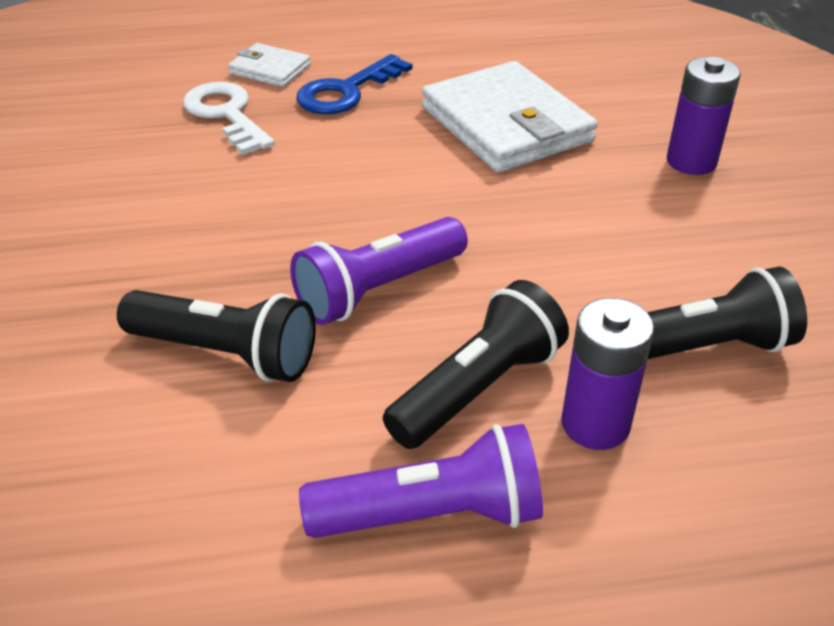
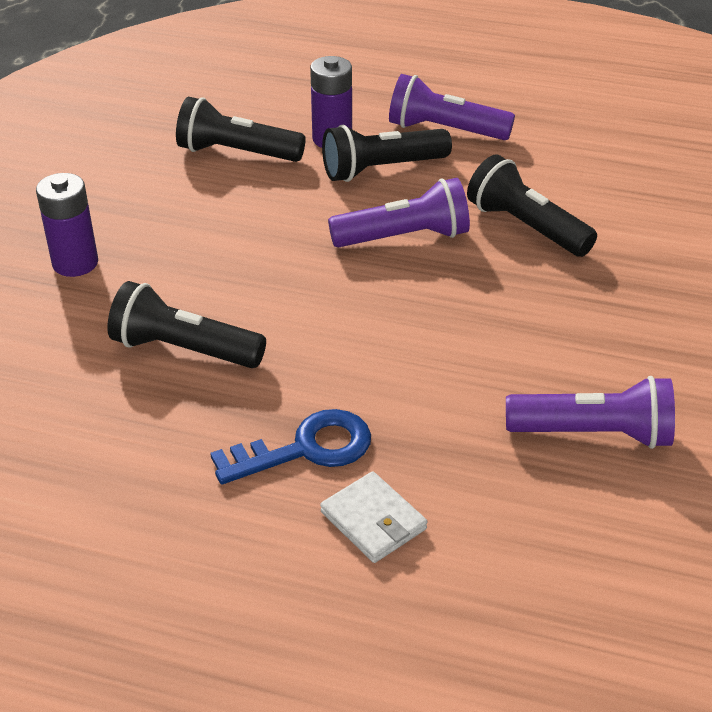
camera: 155 degrees left, 0 degrees up
white key [183,82,275,155] -> none
white wallet [422,61,598,172] -> black flashlight [107,281,266,368]
none -> purple flashlight [506,376,675,449]

